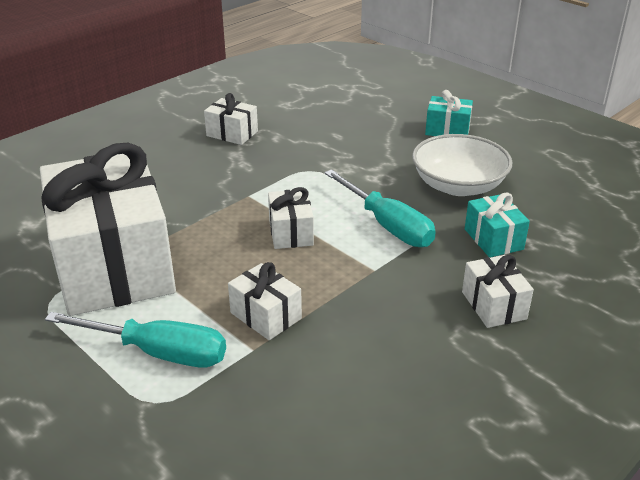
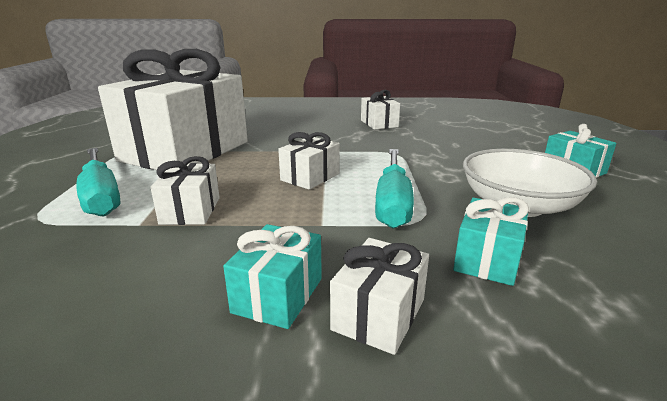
camera: 45 degrees right, 10 degrees down
none -> turquoise gift [223,224,322,329]

